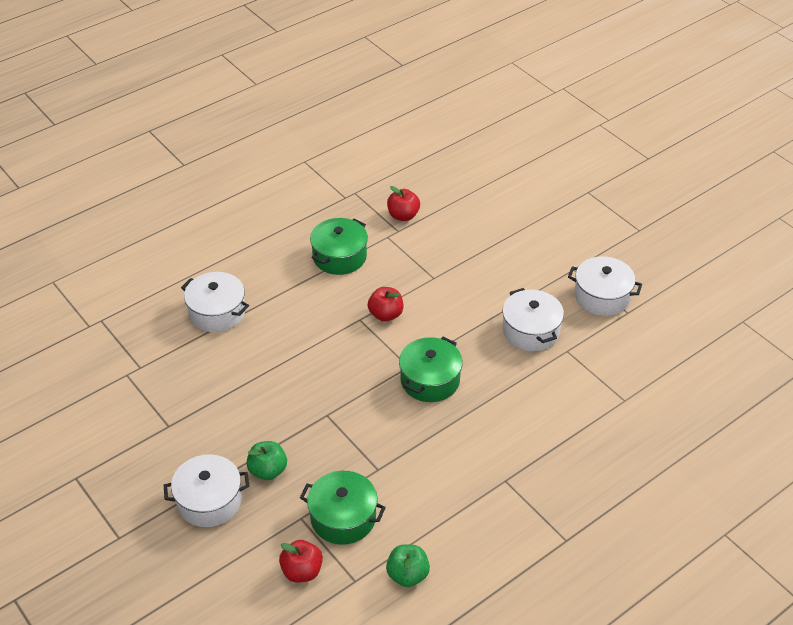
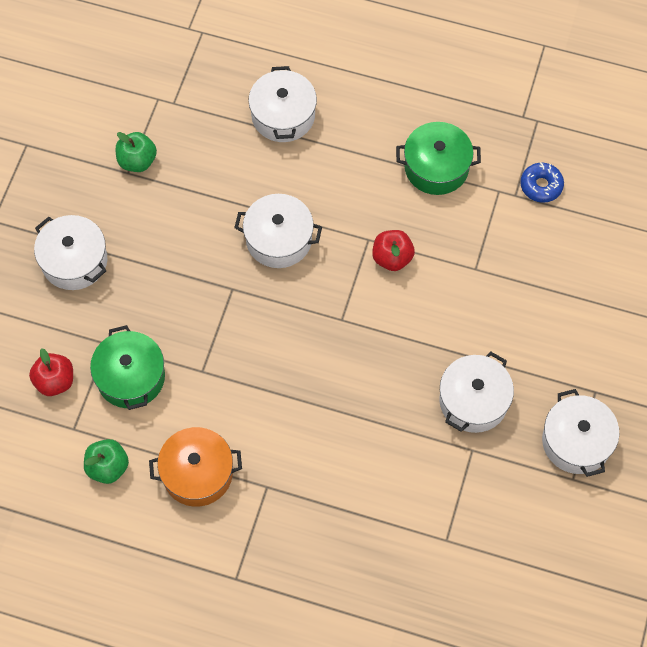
camera: 55 degrees right, 20 degrees up
green apple [246,441,287,480] -> green apple moved to [115,132,157,172]
red apple [387,186,420,221] -> blue donut [520,162,564,203]
green pot [399,337,463,402] -> none
none -> orange pot [149,427,242,507]
none -> white pot [234,194,322,268]

